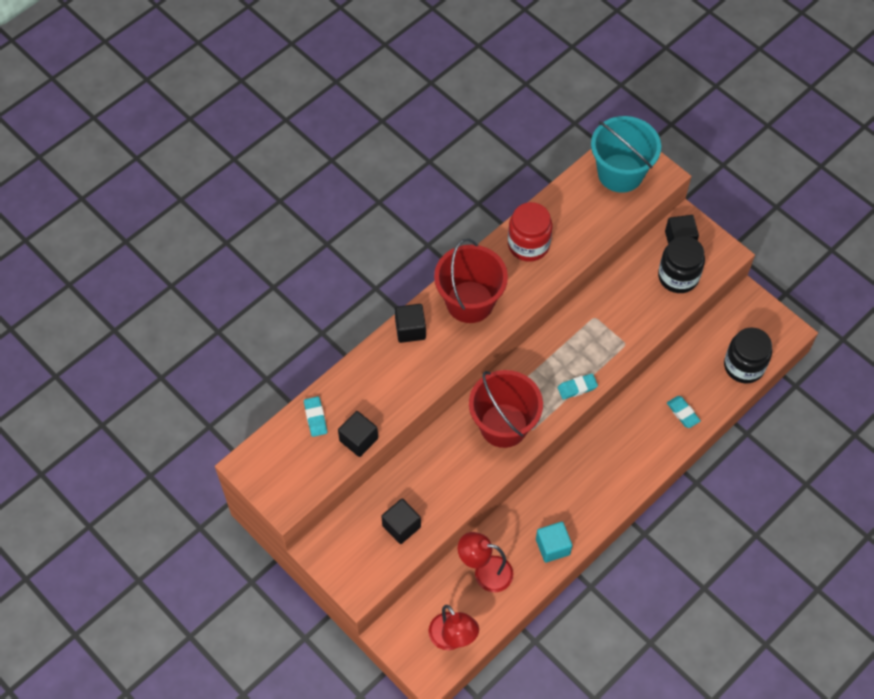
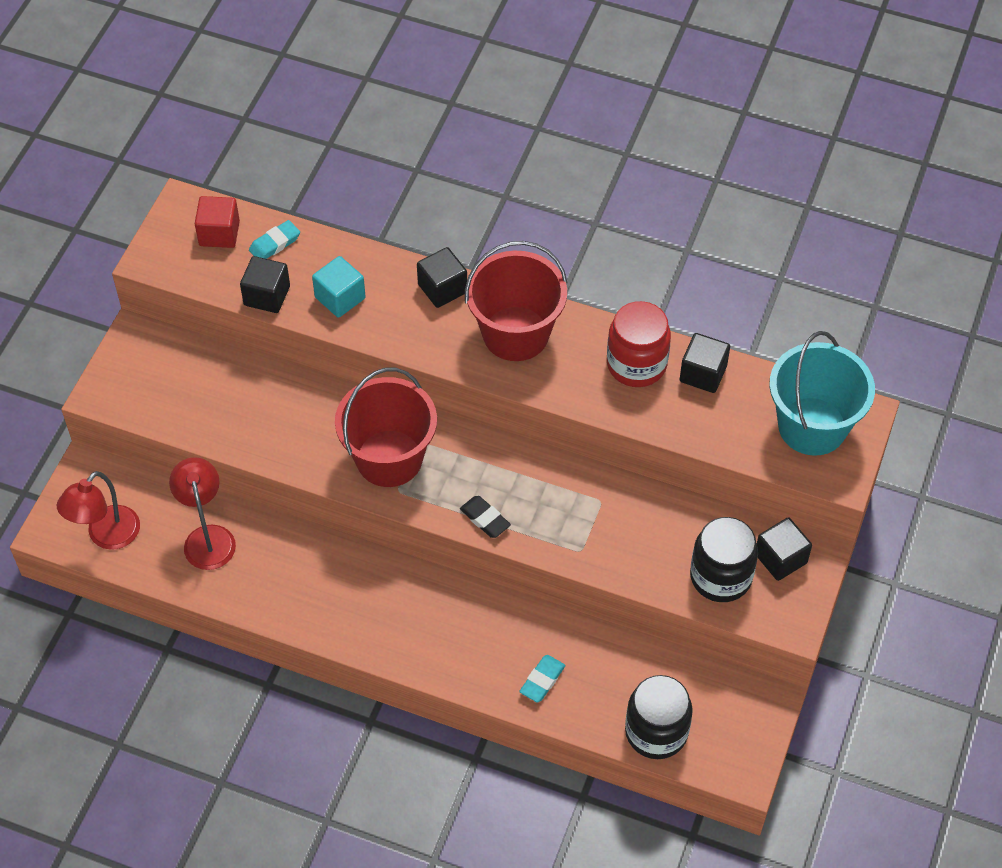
camera: 65 degrees right, 5 degrees down
black cube [381,498,421,544] -> black cube moved to [680,333,730,393]
turquoise cube [536,522,572,563] -> turquoise cube moved to [312,256,366,318]
turquoise eraser [558,374,598,399] -> black eraser [460,496,511,538]
none -> red cube [195,196,240,248]

